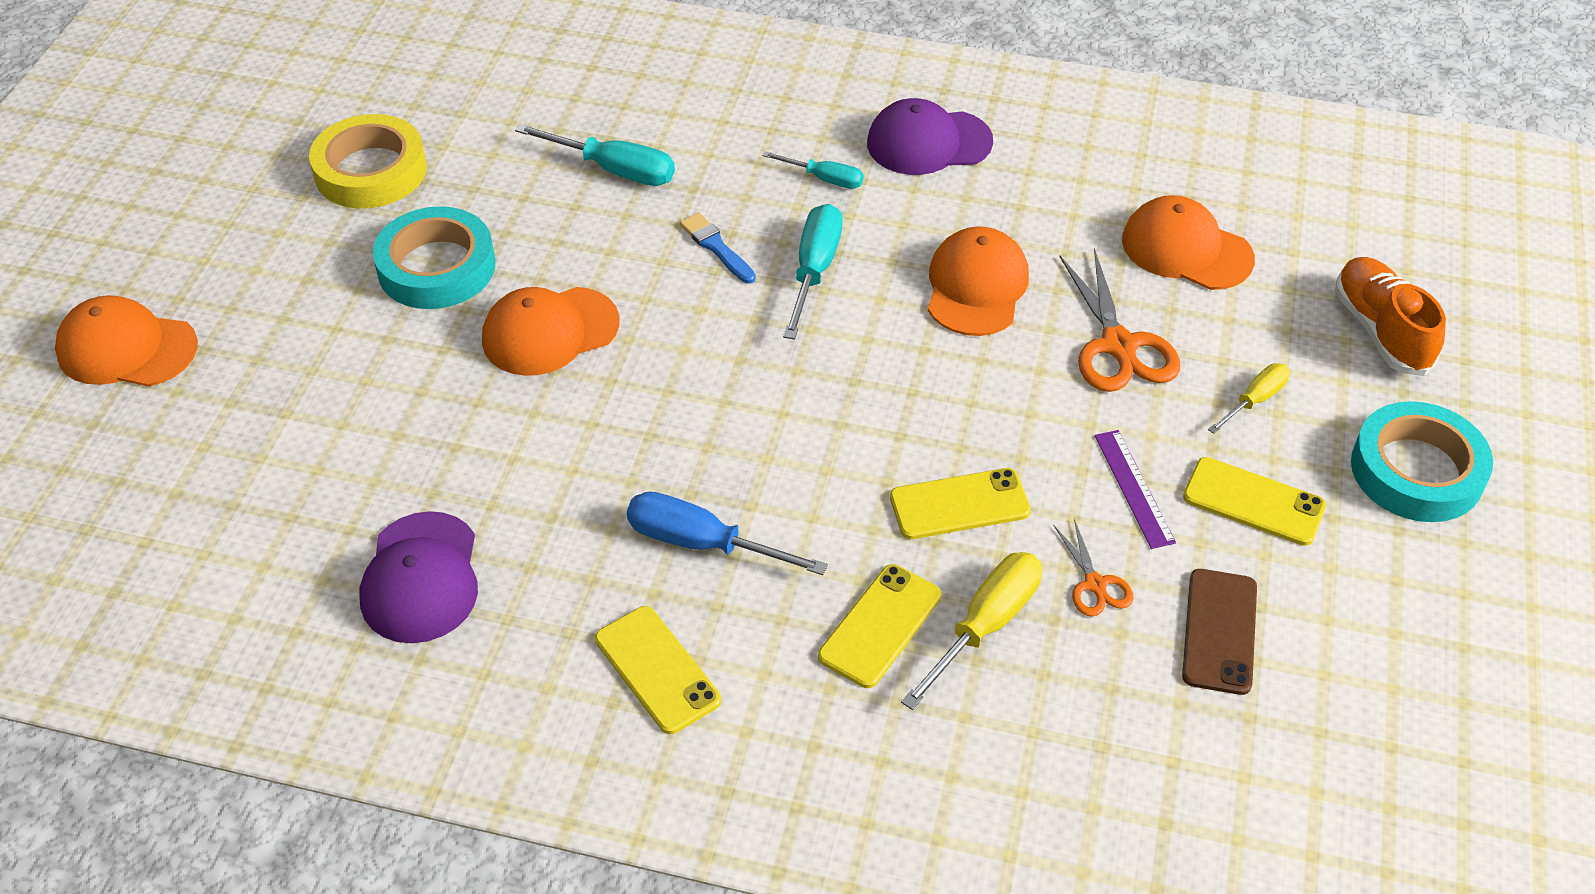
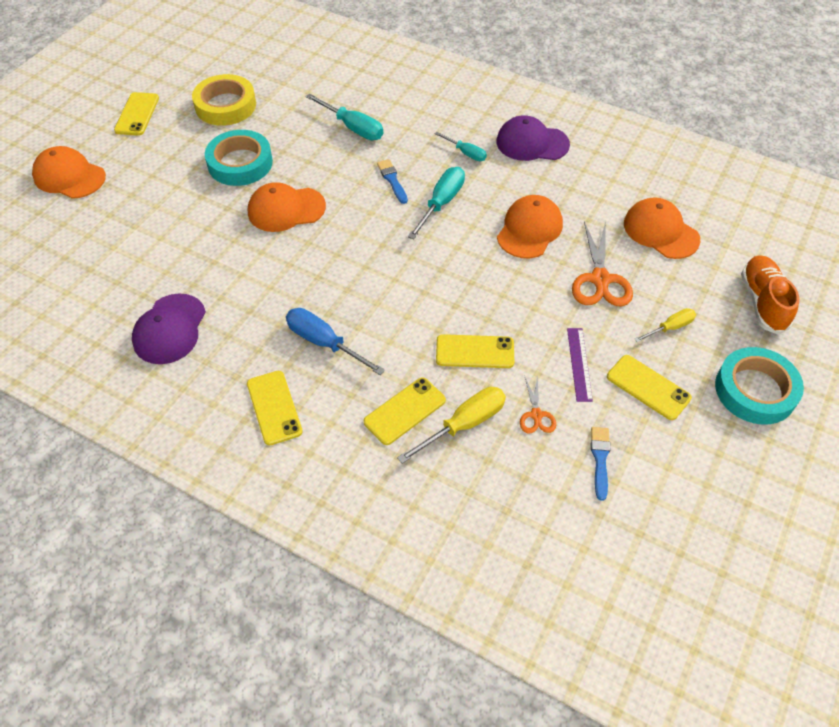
camera: 15 degrees right, 5 degrees up
brown phone [1182,569,1257,695] -> blue brush [591,427,610,501]
none -> yellow phone [114,92,159,136]

